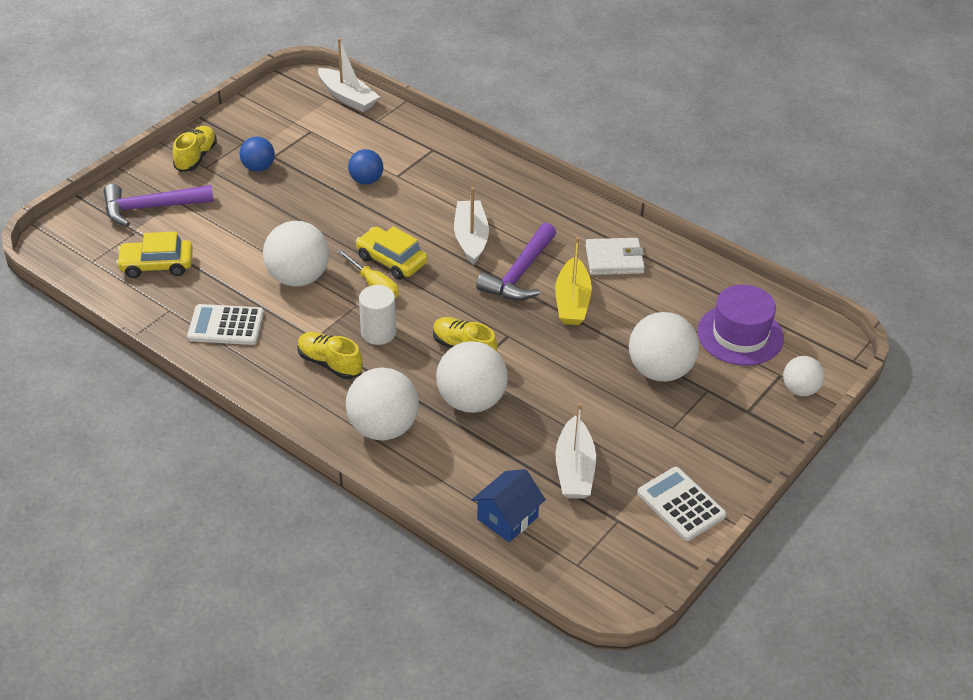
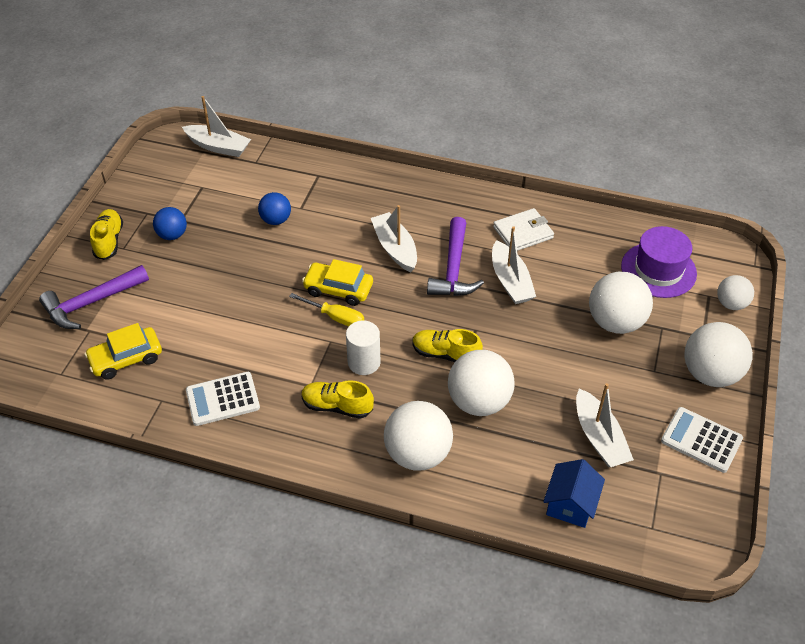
camera: 20 degrees left, 5 degrees up
white ball [263,221,329,287] -> white ball moved to [684,322,753,387]
yellow boat [555,237,592,325] -> white boat [492,226,536,304]

